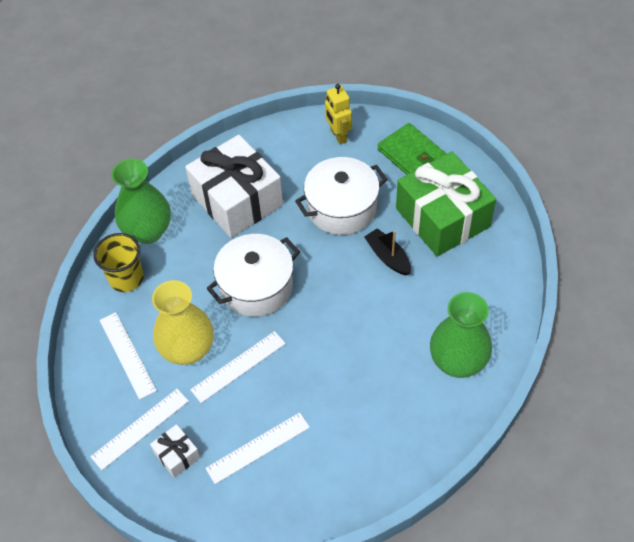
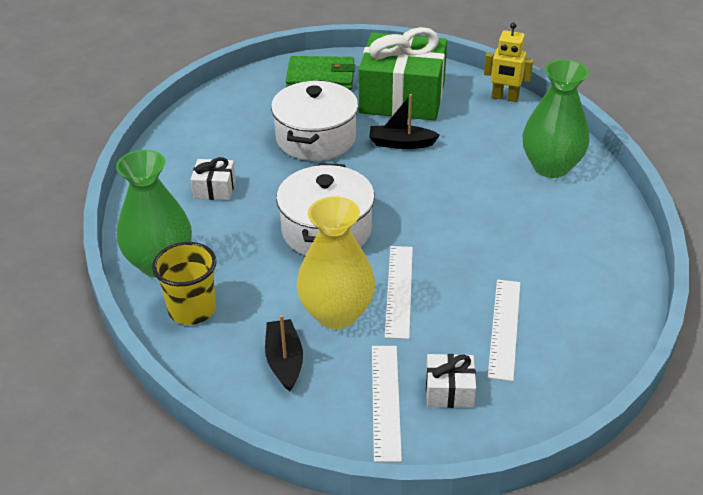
camera: 50 degrees left, 15 degrees down
white ruler [99,312,157,400] -> black boat [265,315,303,391]
white gift [185,135,283,238] -> white gift [190,157,236,200], size x0.43
yellow robot [325,84,352,145] -> yellow robot moved to [484,22,533,102]

